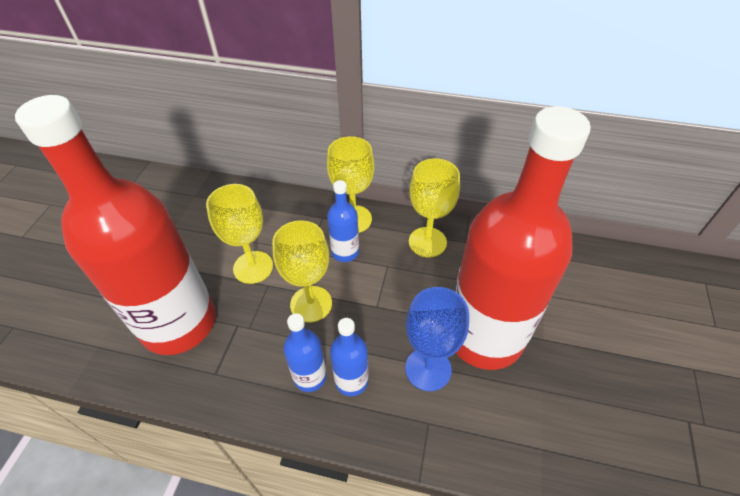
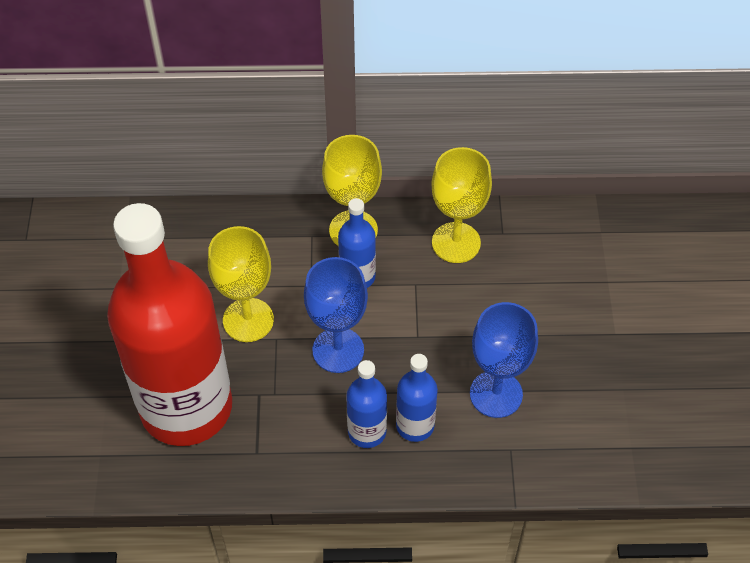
camera: 15 degrees left, 5 degrees up
yellow goblet [272,220,332,323] -> blue goblet [304,257,368,373]
red bottle [455,106,591,370] -> none

